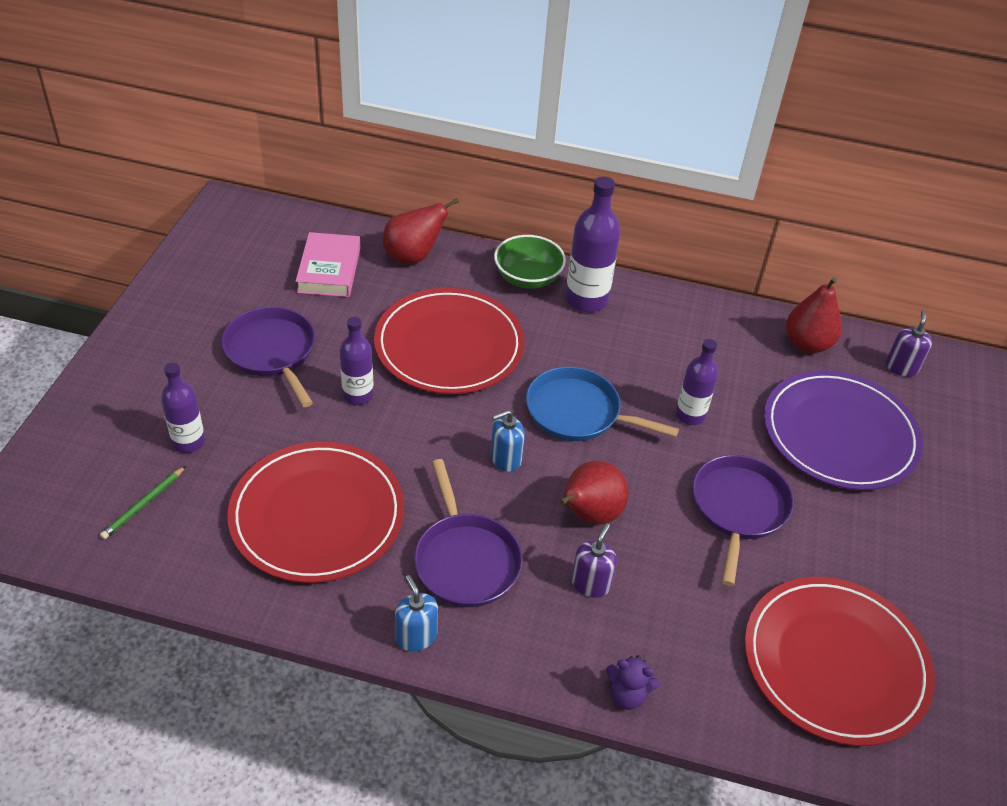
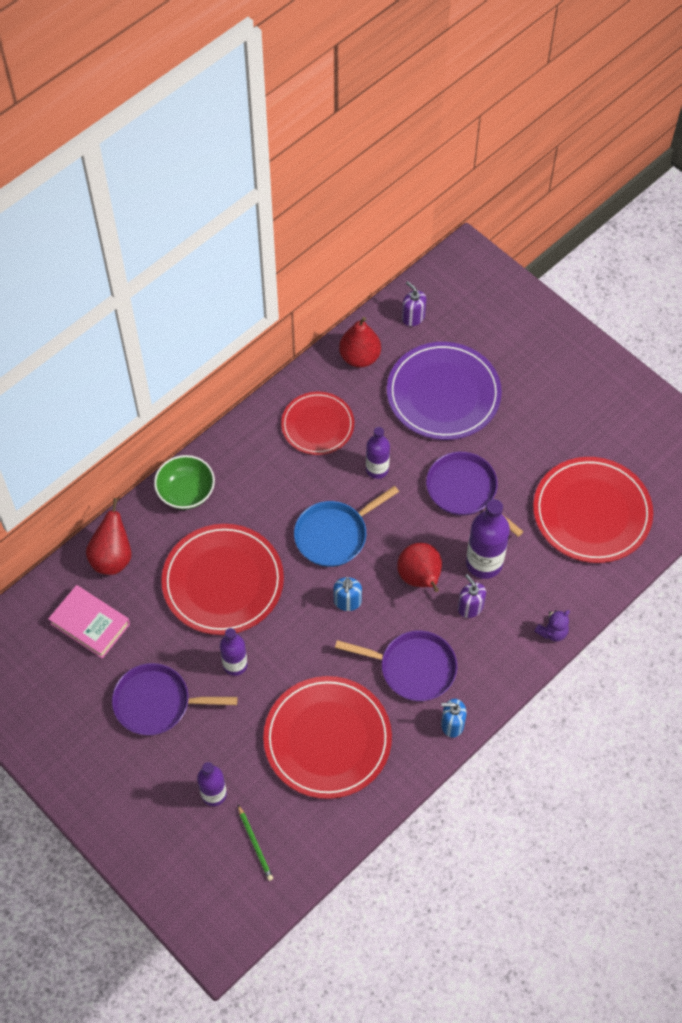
camera: 55 degrees left, 15 degrees up
purple bottle [565,176,621,312] -> purple bottle moved to [466,499,510,579]
none -> red plate [281,392,354,455]

